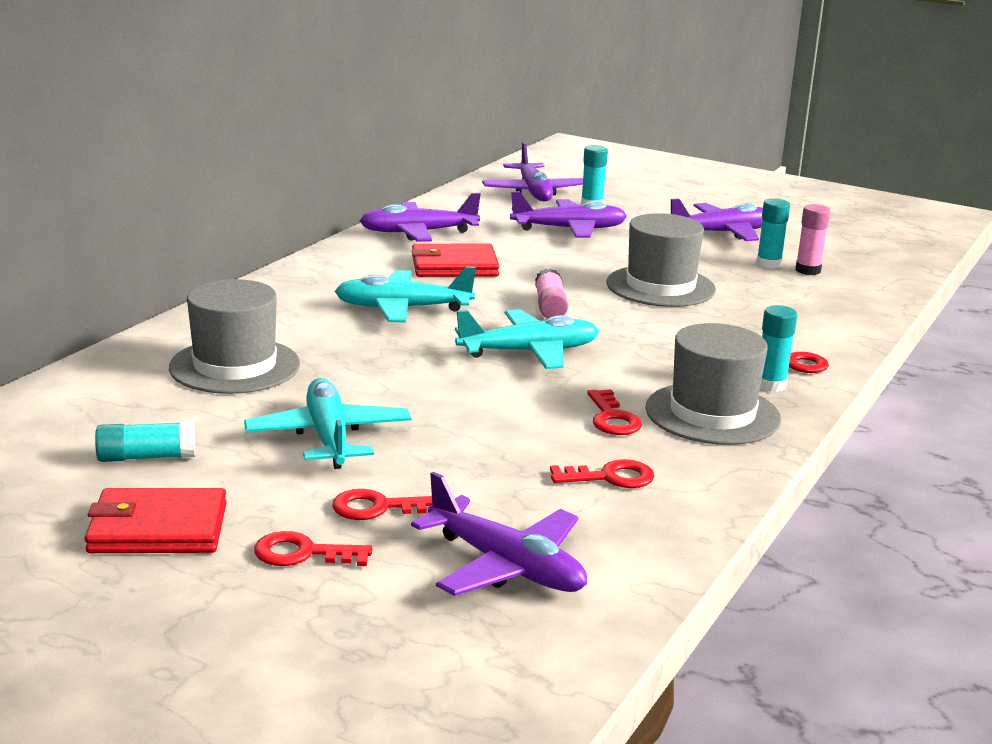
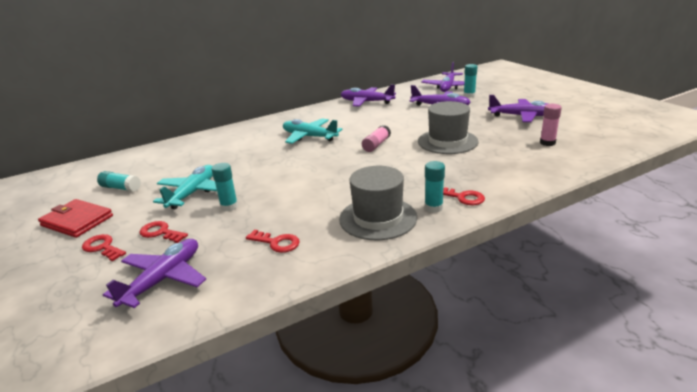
camera: 35 degrees right, 5 degrees up
grey hat [169,279,300,394] -> none
red wallet [411,244,499,277] -> none
purple plane [411,471,587,596] -> purple plane turned 135 degrees counterclockwise [103,239,206,308]
turquoise plane [455,309,599,369] -> none
red key [588,389,642,435] -> none
turquoise glue stick [756,198,790,269] -> turquoise glue stick moved to [212,163,238,211]

